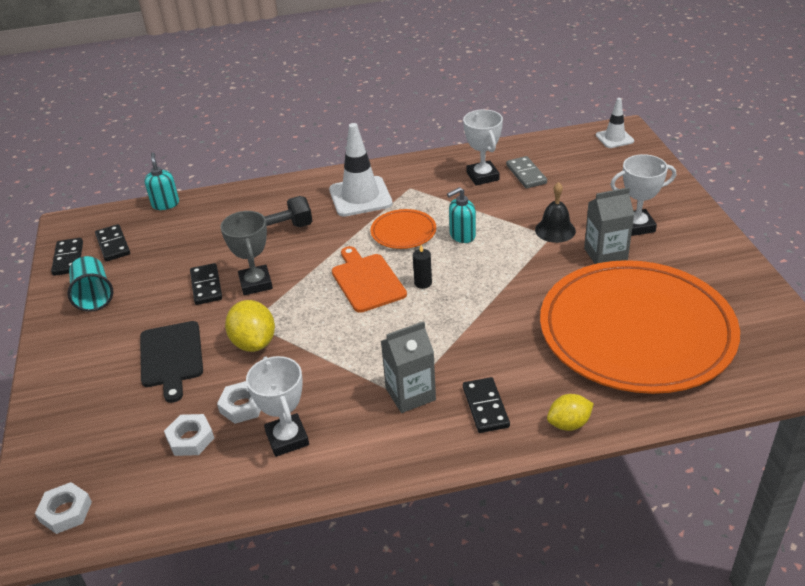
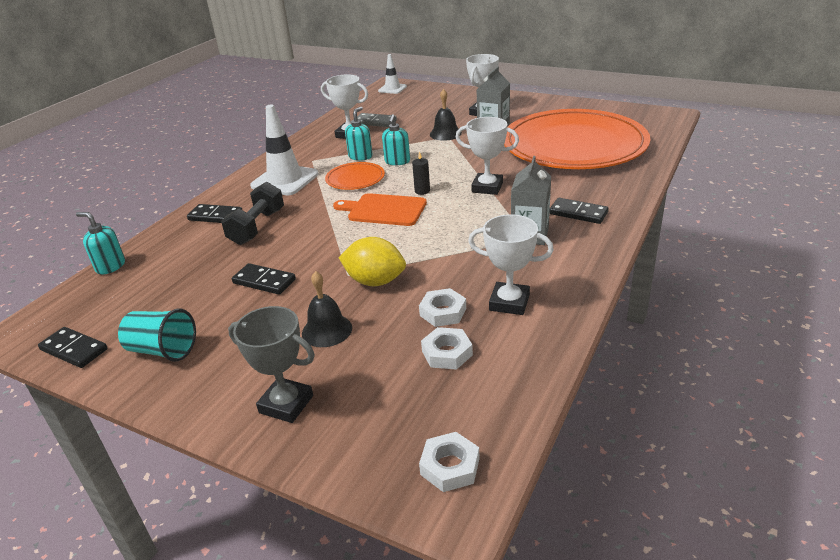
camera: 50 degrees left, 5 degrees down
black domino [95,224,130,261] -> black domino moved to [187,204,242,223]
black cutting board [140,321,203,403] -> black bell [302,271,352,347]
grey trophy [221,211,273,295] -> grey trophy moved to [228,306,315,423]
yellow lemon [547,394,594,431] -> none
none -> turquoise soap dispenser [345,107,372,161]
none -> white trophy [455,117,519,195]

